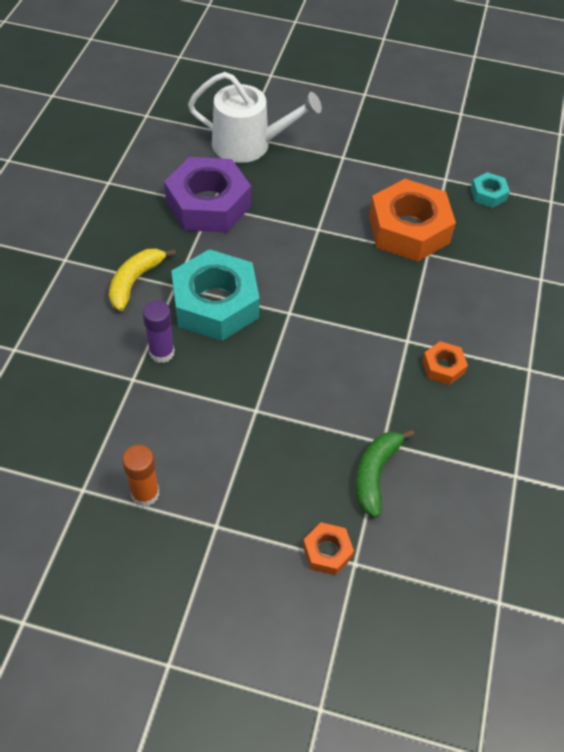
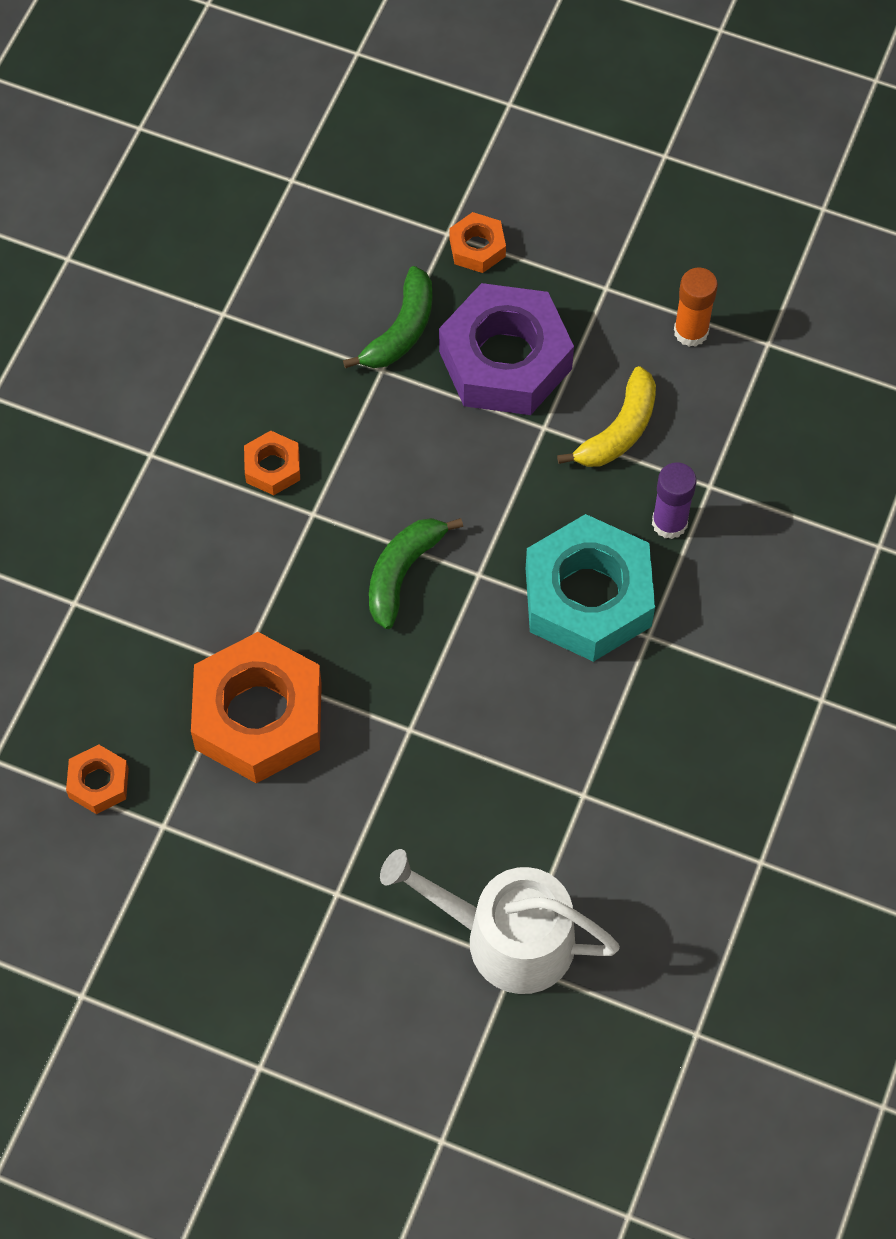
camera: 170 degrees left, 10 degrees up
yellow banana [109,248,176,311] -> yellow banana moved to [557,366,656,467]
purple nut [164,157,251,233] -> purple nut moved to [439,283,574,415]
turquoise nut [471,172,510,208] -> orange nut [66,745,129,814]
none -> green banana [369,518,463,629]

